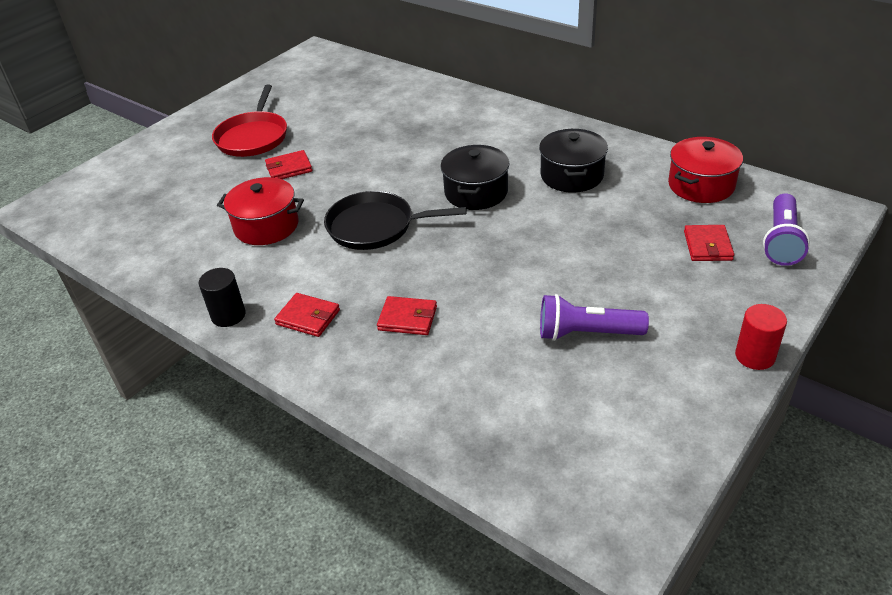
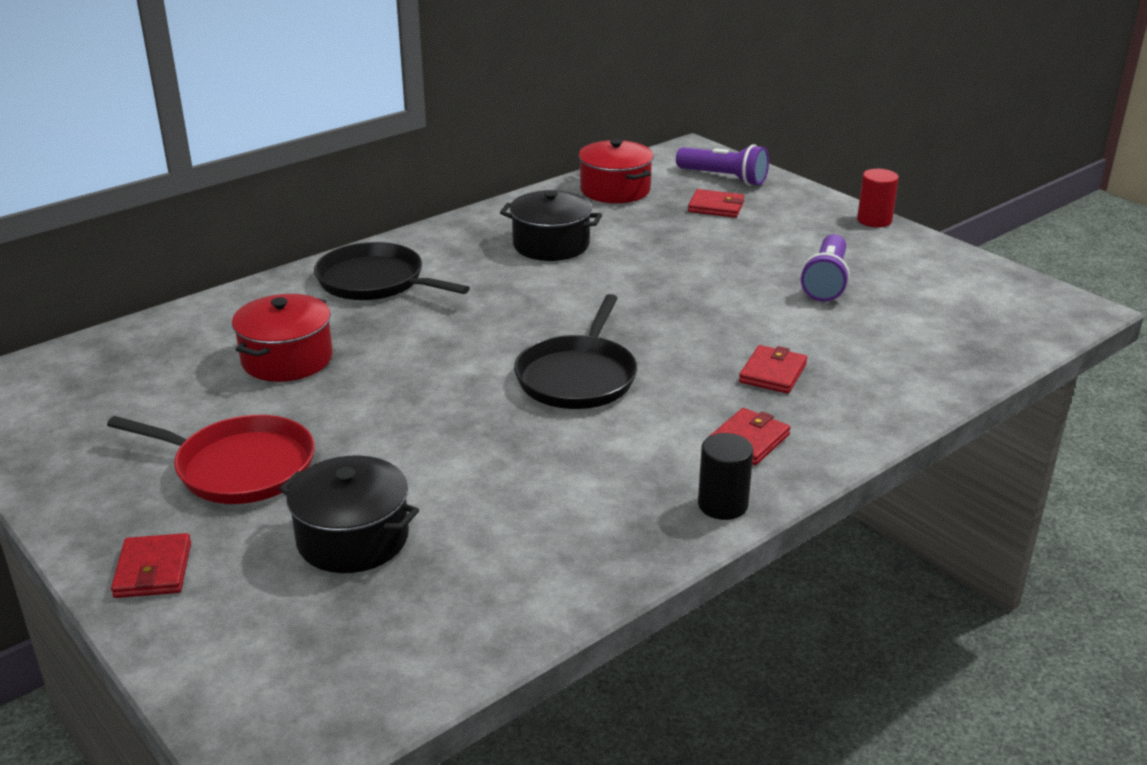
camera: 80 degrees left, 10 degrees down
red pot [217,177,304,245] -> red pot moved to [232,294,333,382]
red wallet [265,150,312,179] -> red wallet moved to [111,533,191,598]
black pot [441,145,509,210] -> black pot moved to [279,455,419,573]
none -> black pan [314,242,470,300]

